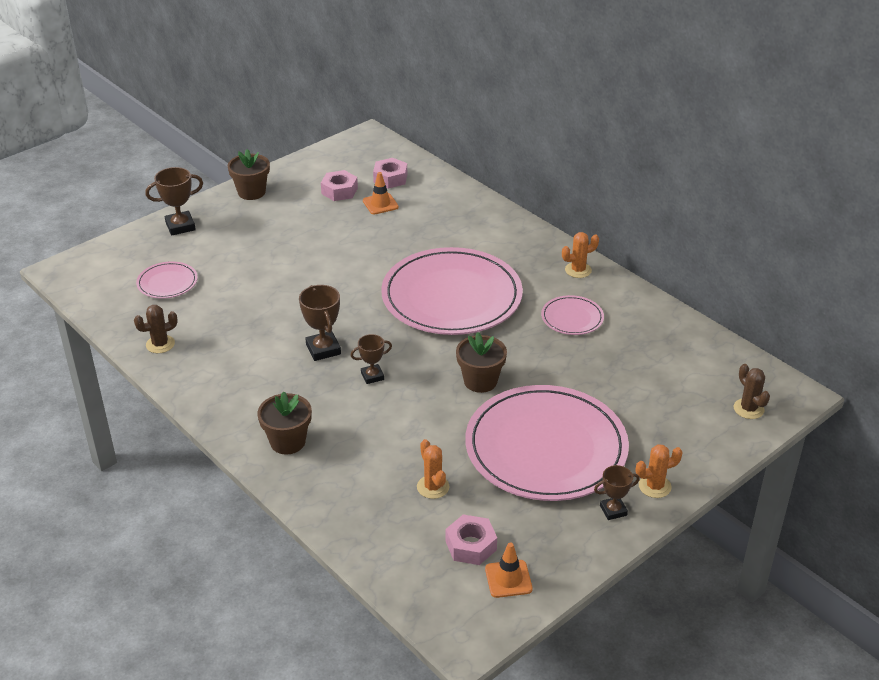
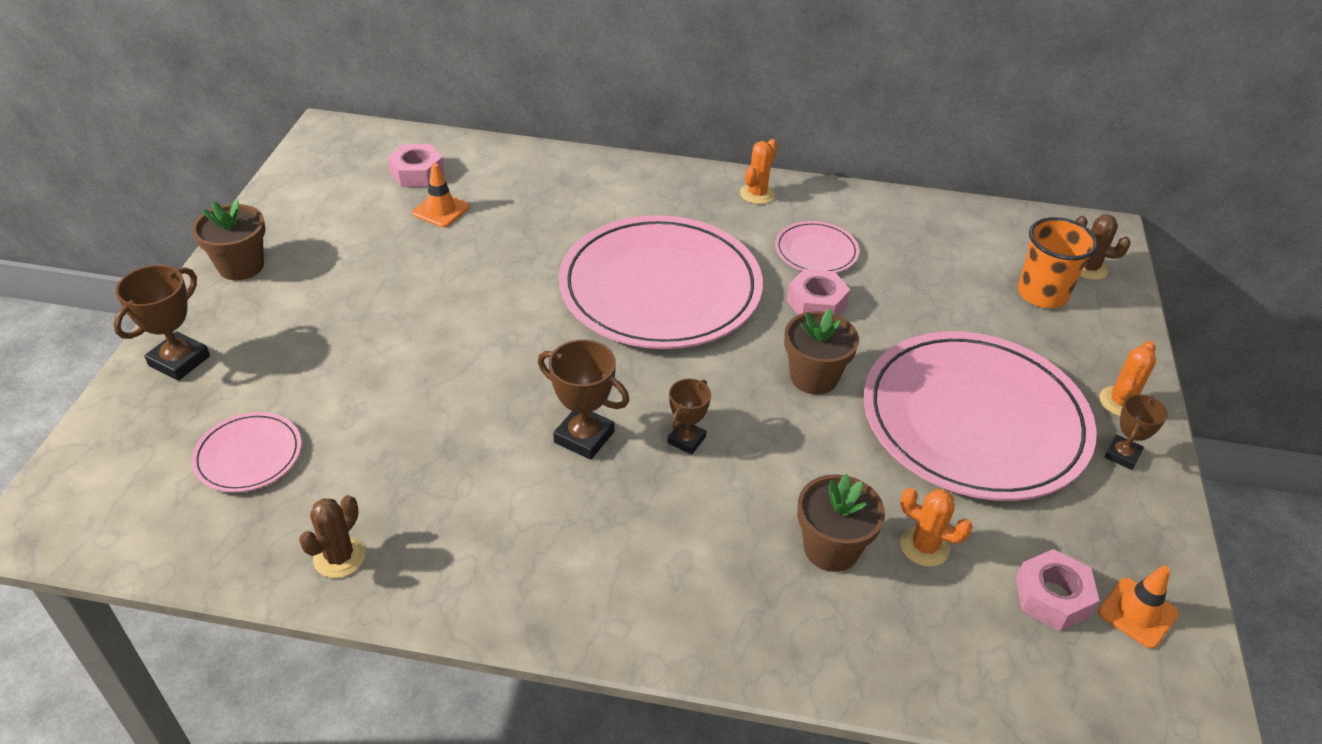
camera: 40 degrees left, 5 degrees up
brown flower pot [258,391,312,455] -> brown flower pot moved to [797,474,885,572]
pink nut [321,170,358,201] -> pink nut moved to [787,269,850,316]
none -> orange cup [1018,217,1098,308]

